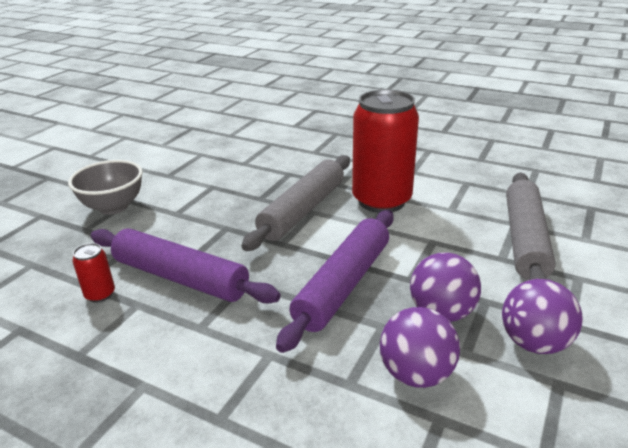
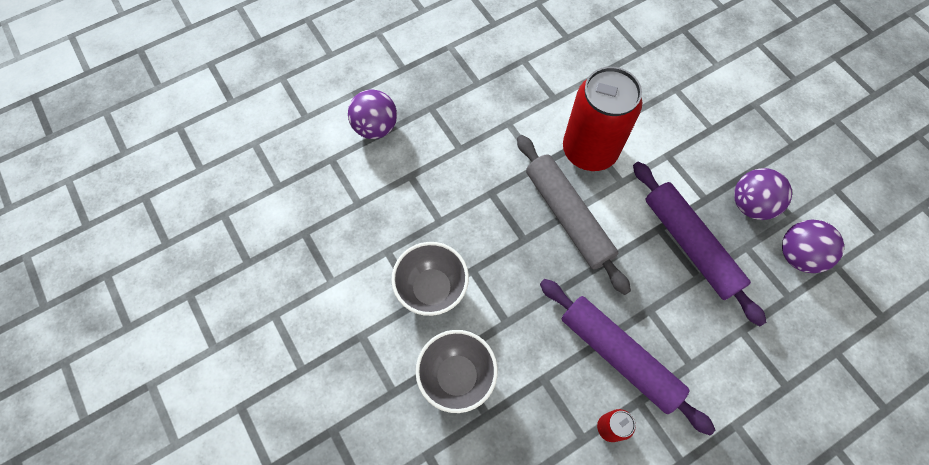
camera: 60 degrees left, 35 degrees up
purple rolling pin [91,228,281,304] -> purple rolling pin turned 75 degrees clockwise [540,279,715,435]
purple ball [502,279,583,354] -> purple ball moved to [348,89,397,139]
grey rolling pin [506,173,556,280] -> none
none -> grey bowl [391,242,469,316]

